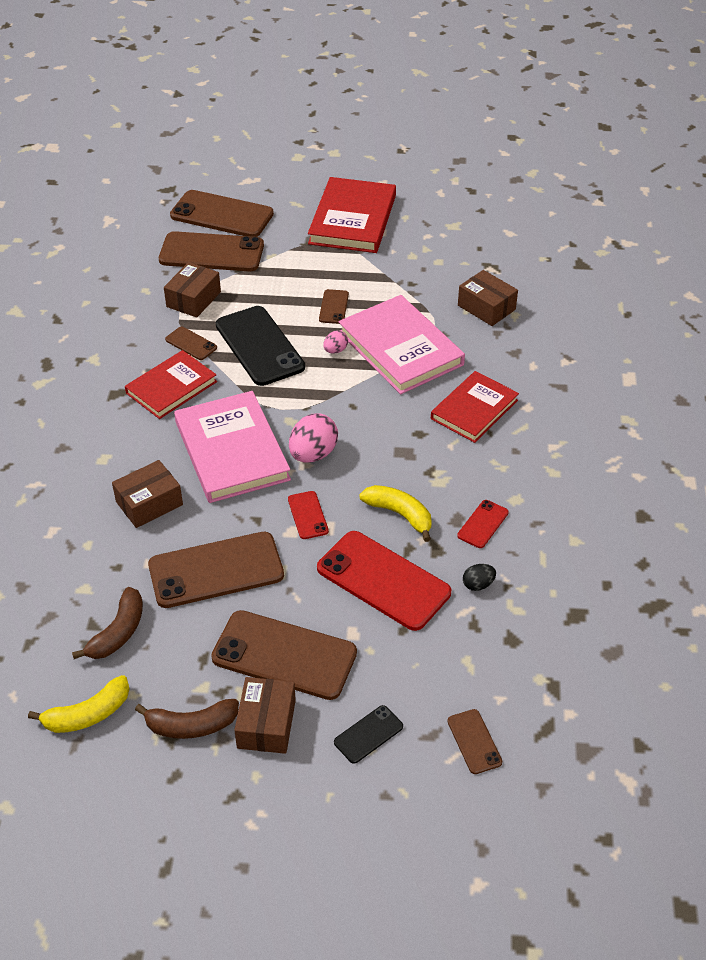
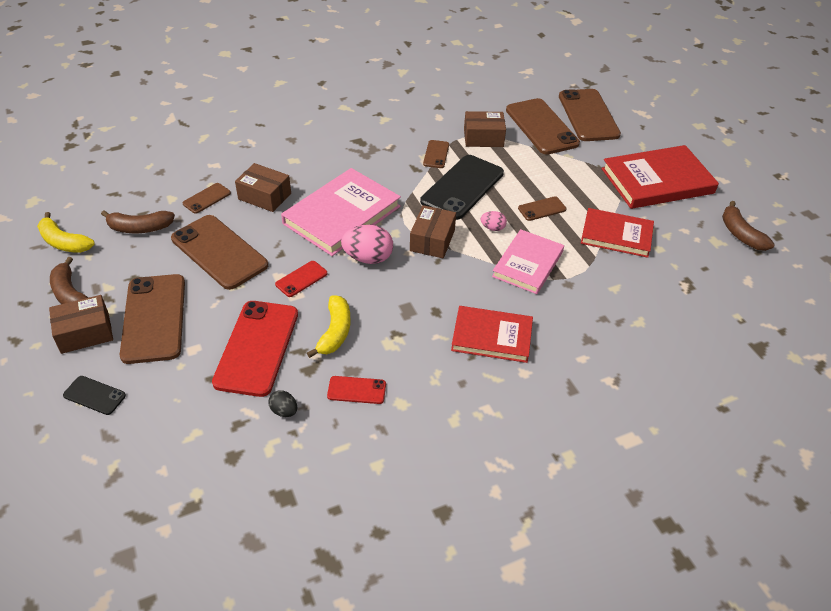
camera: 60 degrees right, 0 degrees up
red book [125,350,217,419] -> red book moved to [581,208,654,258]
pink book [339,295,465,394] -> pink book [492,229,564,294], size x0.66
brown phone [447,709,502,774] -> brown phone moved to [183,183,231,214]
brown box [458,270,518,326] -> brown box moved to [410,205,456,258]
none -> brown banana [722,201,775,251]

